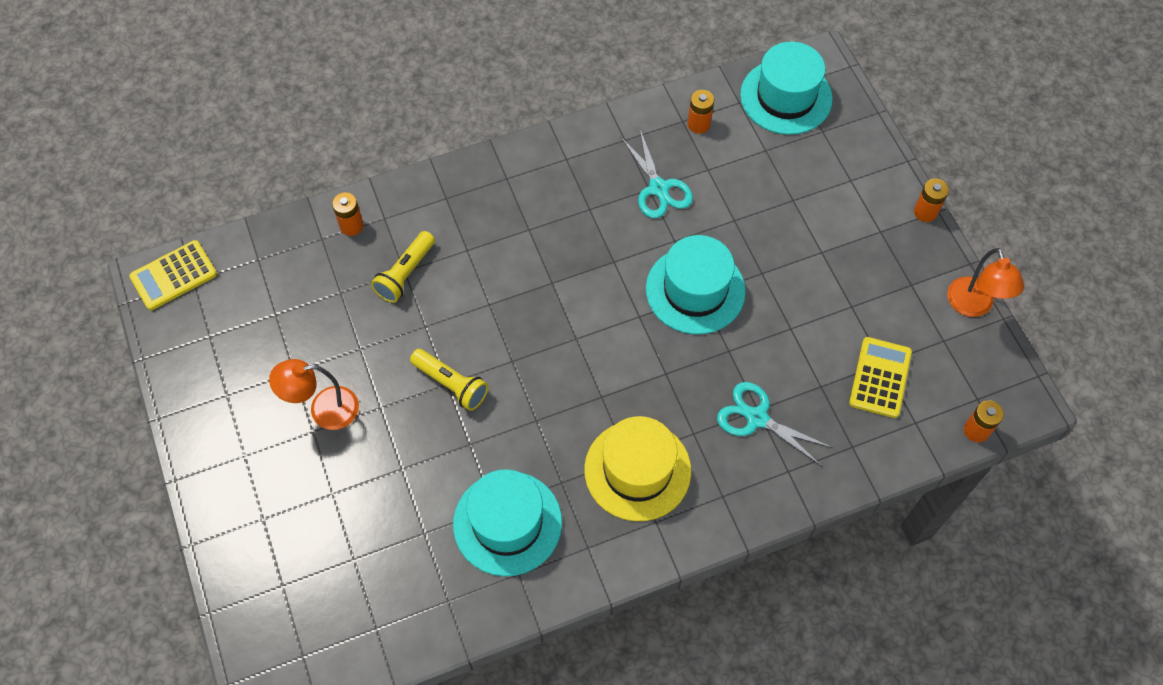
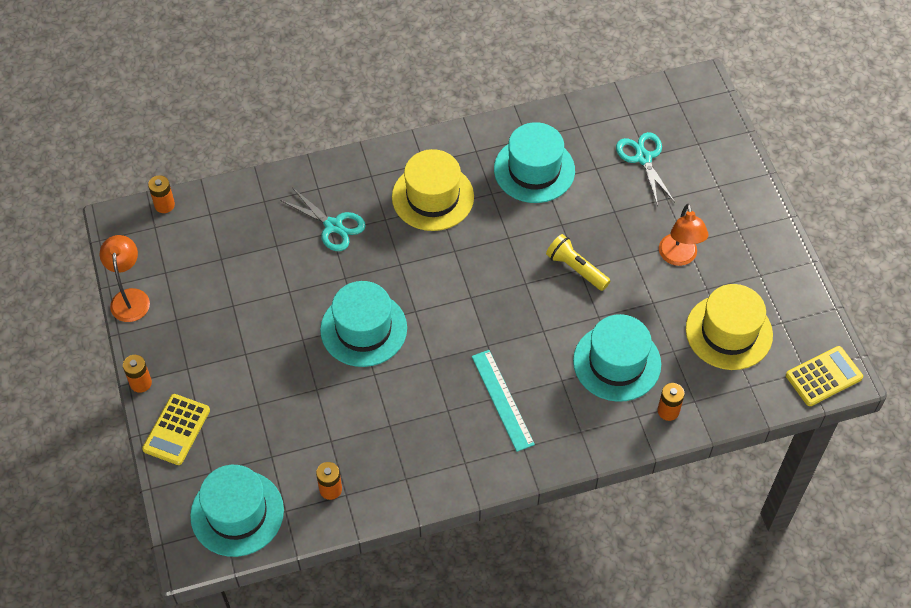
camera: 175 degrees left, 5 degrees down
orange lamp [269,359,359,430] -> orange lamp turned 90 degrees clockwise [659,204,709,266]
yellow flashlight [371,231,435,303] -> turquoise hat [573,314,661,402]
turquoise scissors [621,130,693,218] -> turquoise scissors moved to [616,132,675,206]
yellow calculator [849,337,912,418] -> yellow calculator moved to [142,394,210,465]
none -> turquoise ruler [472,350,535,452]
none -> yellow hat [686,284,773,370]

